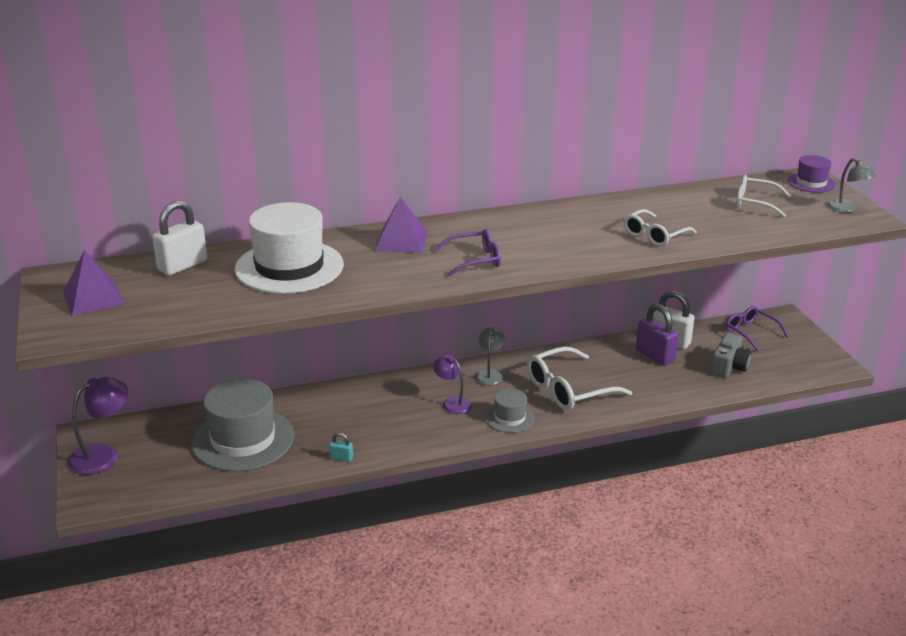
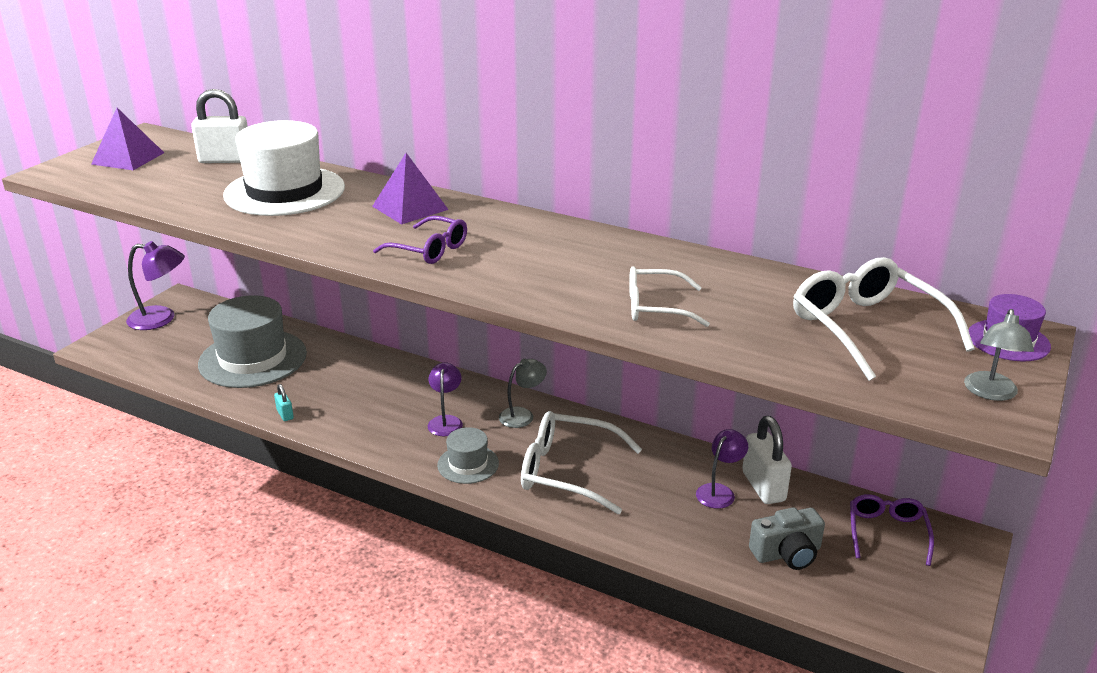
camera: 45 degrees right, 0 degrees up
purple padlock [636,304,679,366] -> purple lamp [696,429,748,509]
white glasses [736,175,791,217] -> white glasses [793,257,975,381], size x1.59

